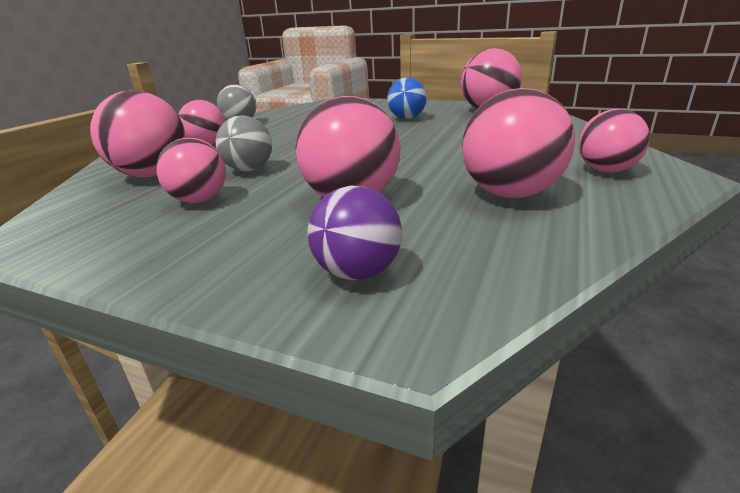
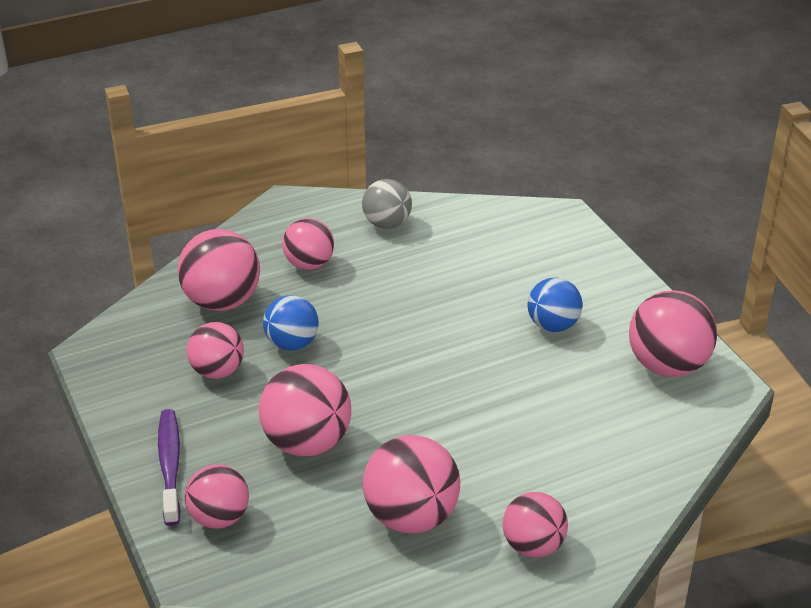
camera: 40 degrees right, 10 degrees up
grey ball [216,115,272,171] -> blue ball [263,295,319,351]
purple ball [307,186,402,280] -> pink ball [185,464,249,529]
none -> purple toothbrush [158,409,181,526]

